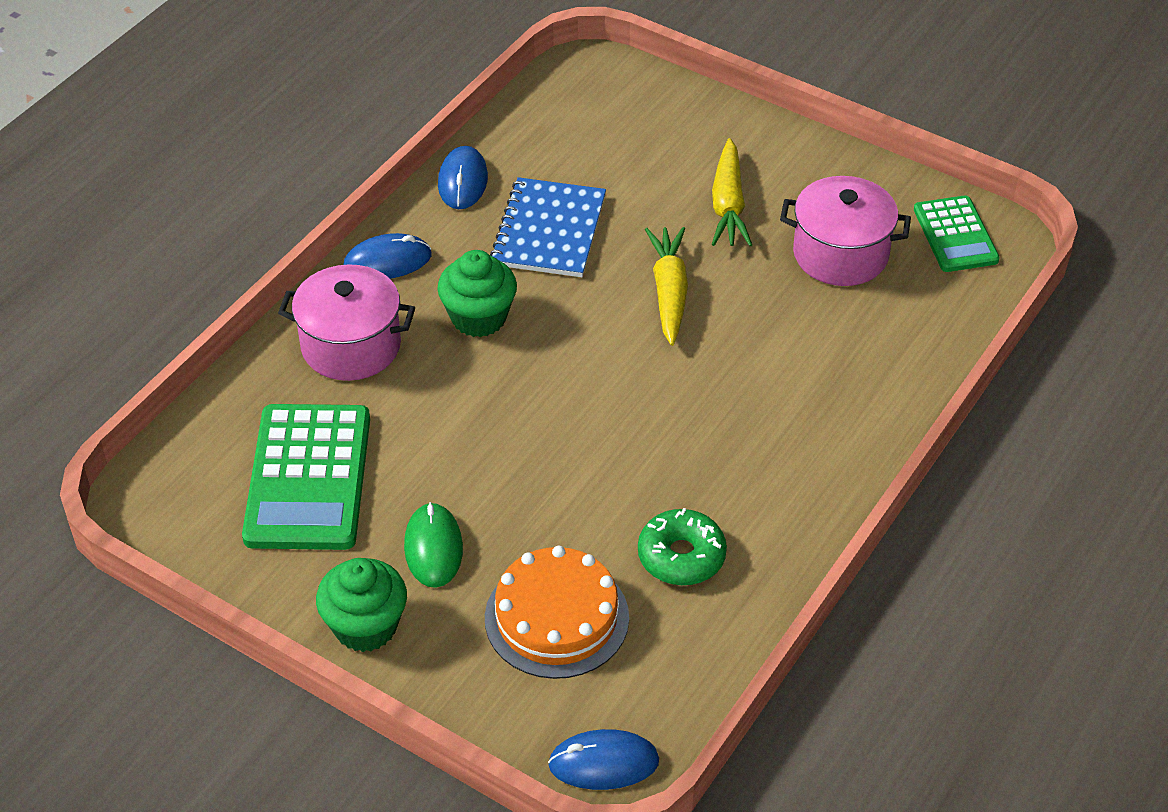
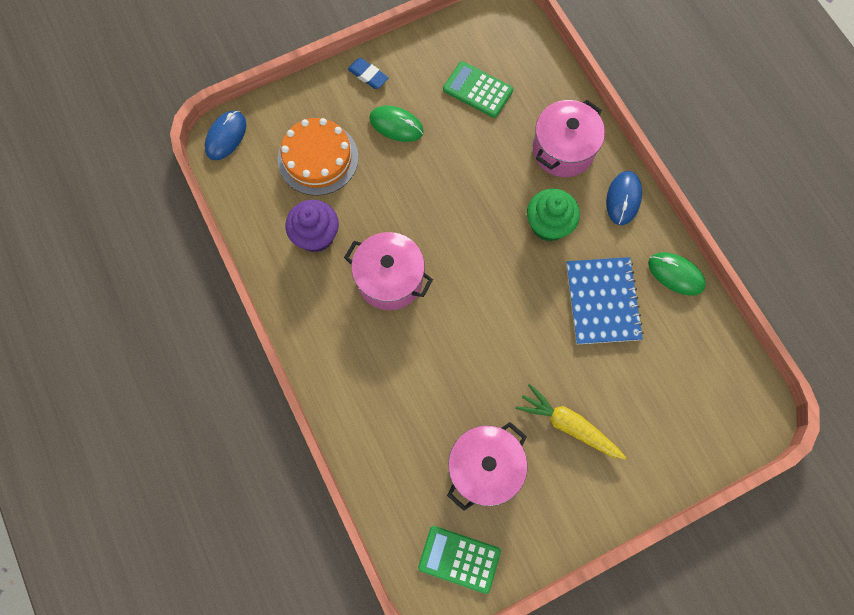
camera: 120 degrees right, 25 degrees up
green calculator [242,404,370,550] -> green calculator [443,61,513,118], size x0.60
green cupcake [316,558,407,652] -> blue eraser [348,58,389,89]
blue mouse [438,146,488,209] -> green mouse [648,252,706,296]
blue notebook [490,177,606,277] -> blue notebook turned 45 degrees clockwise [566,257,644,344]
green donut [638,508,727,585] -> purple cupcake [285,200,339,252]
yellow carrot [645,227,688,346] -> none
none -> pink pot [344,232,433,310]

